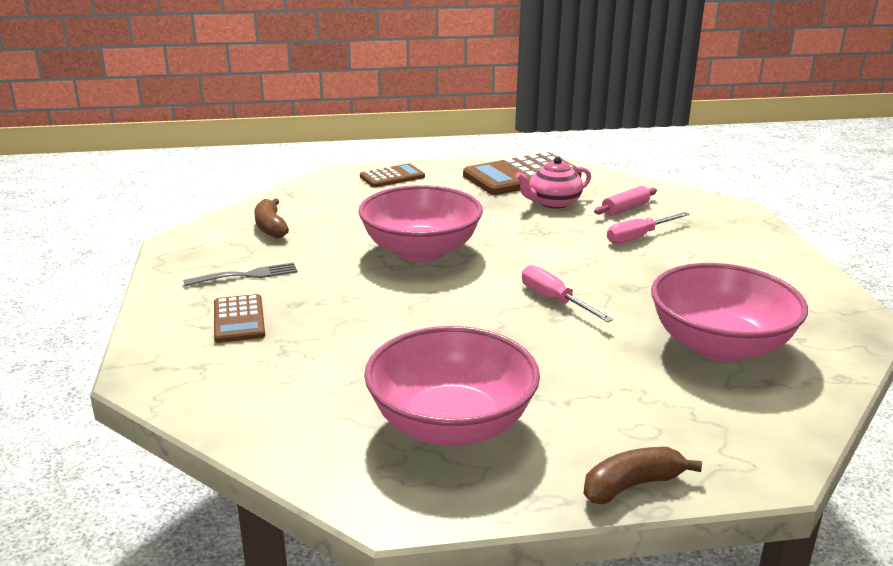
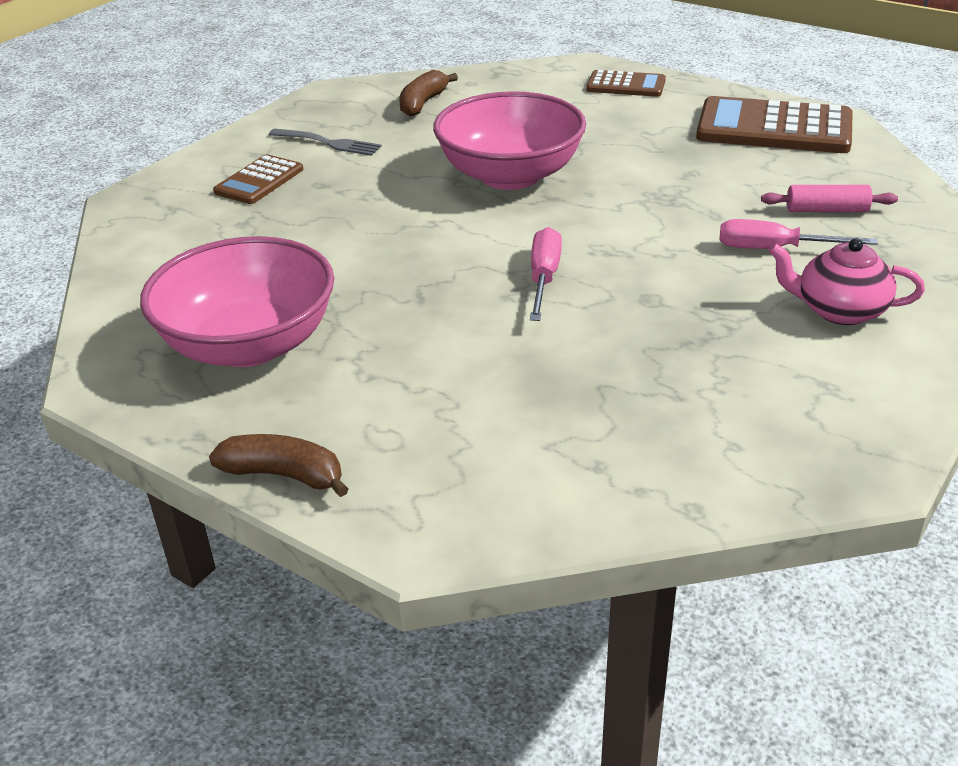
camera: 45 degrees right, 10 degrees up
pink teapot [516,156,591,209] -> pink teapot moved to [769,238,925,325]
pink bowl [651,263,808,362] -> none

